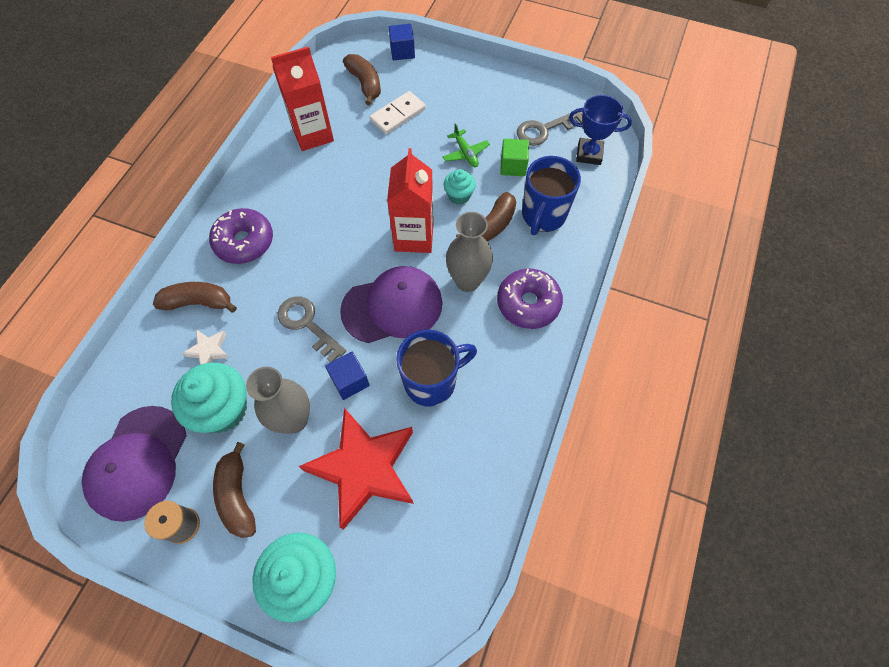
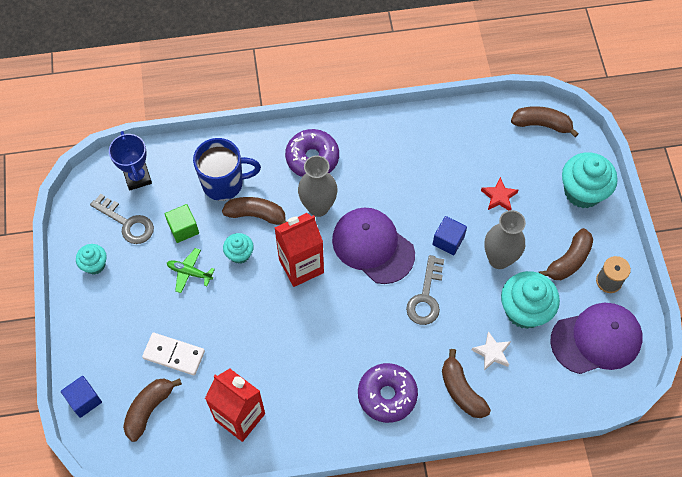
camera: 120 degrees left, 0 degrees up
red star [299,408,414,530] -> red star [481,177,518,211], size x0.42
blue mug [396,330,477,407] -> none
green plane [443,123,490,167] -> green plane turned 105 degrees counterclockwise [167,248,215,293]
none -> turquoise cupcake [76,244,107,275]
none -> brown banana [511,106,579,137]

